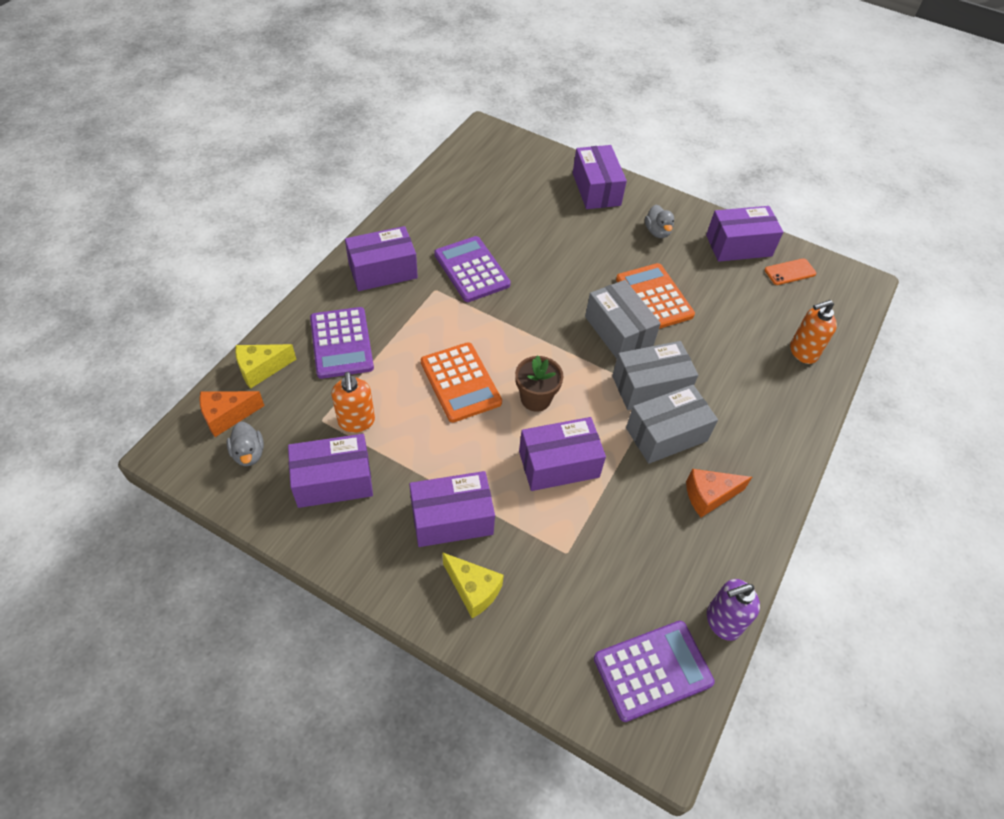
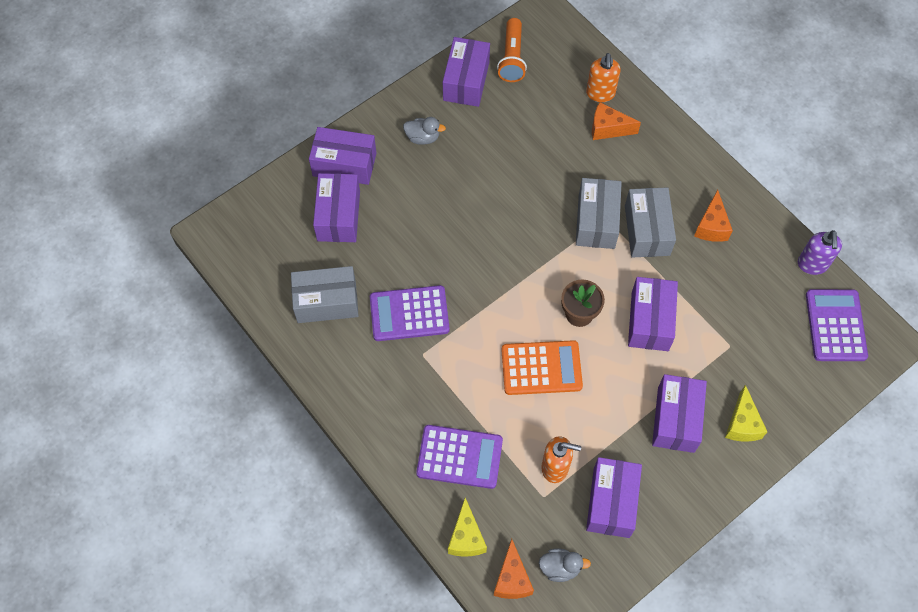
camera: 65 degrees left, 10 degrees up
purple box [345,226,418,291] -> purple box moved to [313,173,360,242]
yellow cheese [443,553,504,618] -> yellow cheese turned 120 degrees clockwise [725,385,767,442]
grey box [585,280,661,359] -> grey box moved to [291,266,359,323]
orange calculator [616,263,695,329] -> none
orange phone [764,258,816,285] -> orange flashlight [497,18,527,82]
none -> orange cheese [592,102,641,140]

